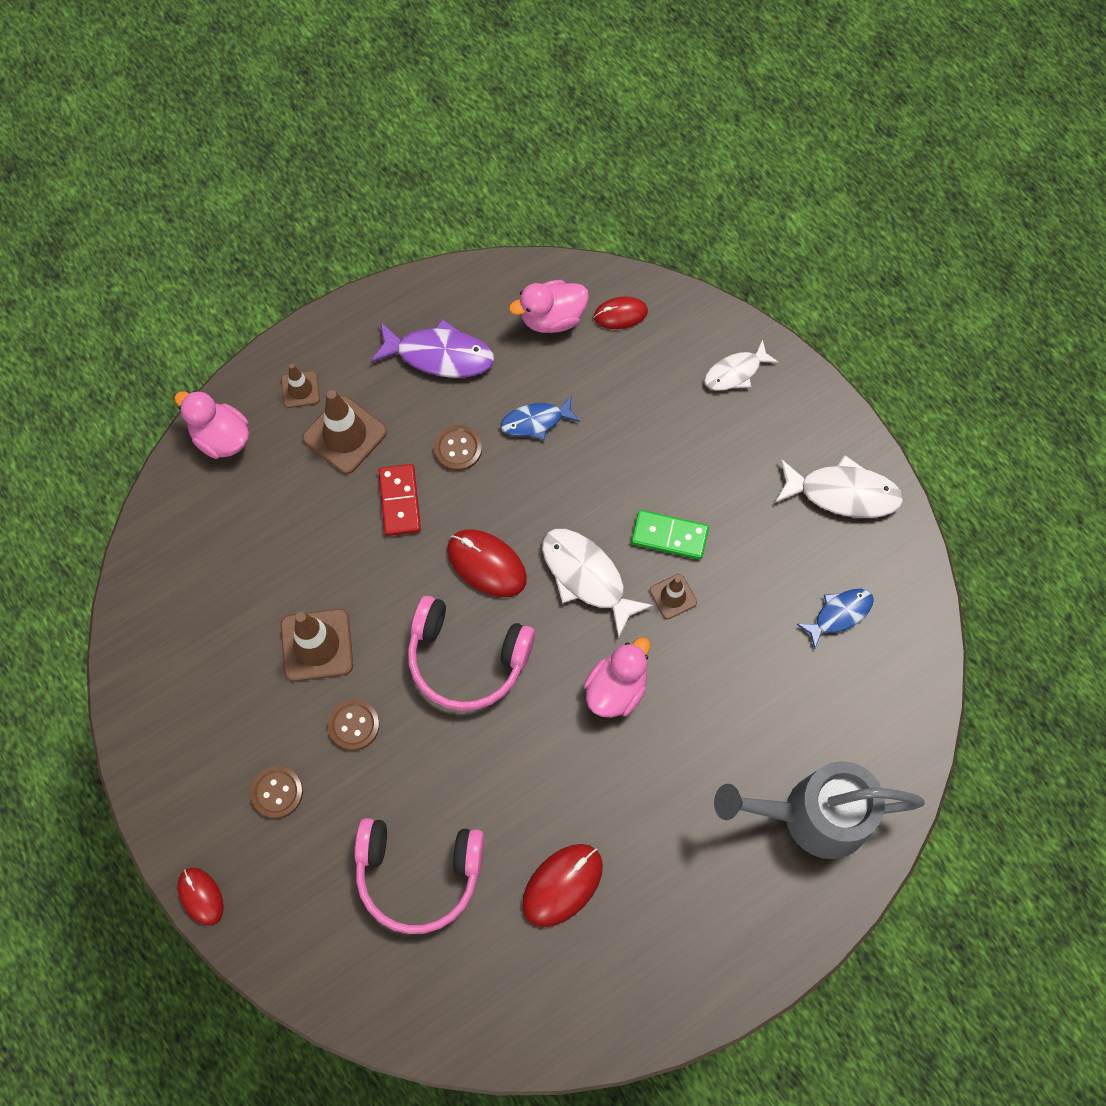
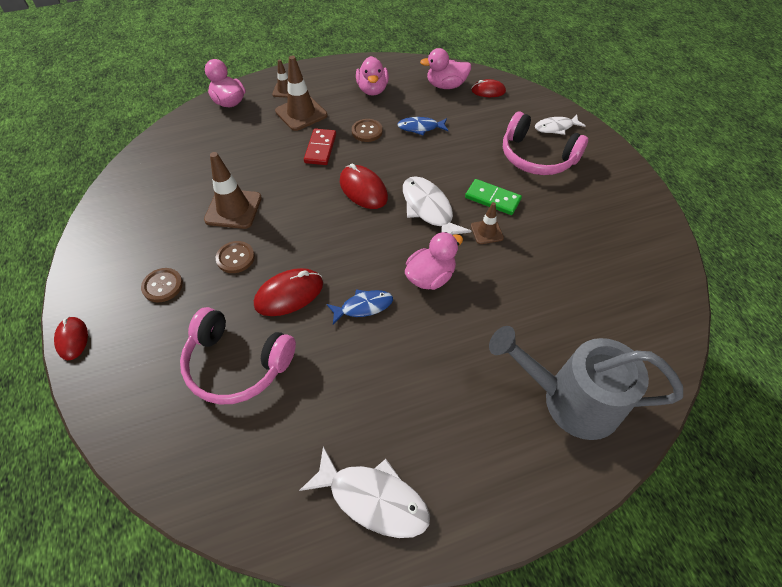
camera: 15 degrees right, 15 degrees down
purple fish [370,319,494,378] -> pink duck [356,56,389,96]
pink headphones [408,596,535,711] -> pink headphones moved to [503,112,588,175]
red mouse [522,844,603,927] -> red mouse moved to [254,268,323,316]
white fish [775,455,904,518] -> white fish moved to [299,446,430,538]
blue fish [797,589,874,649] -> blue fish moved to [327,289,393,325]

